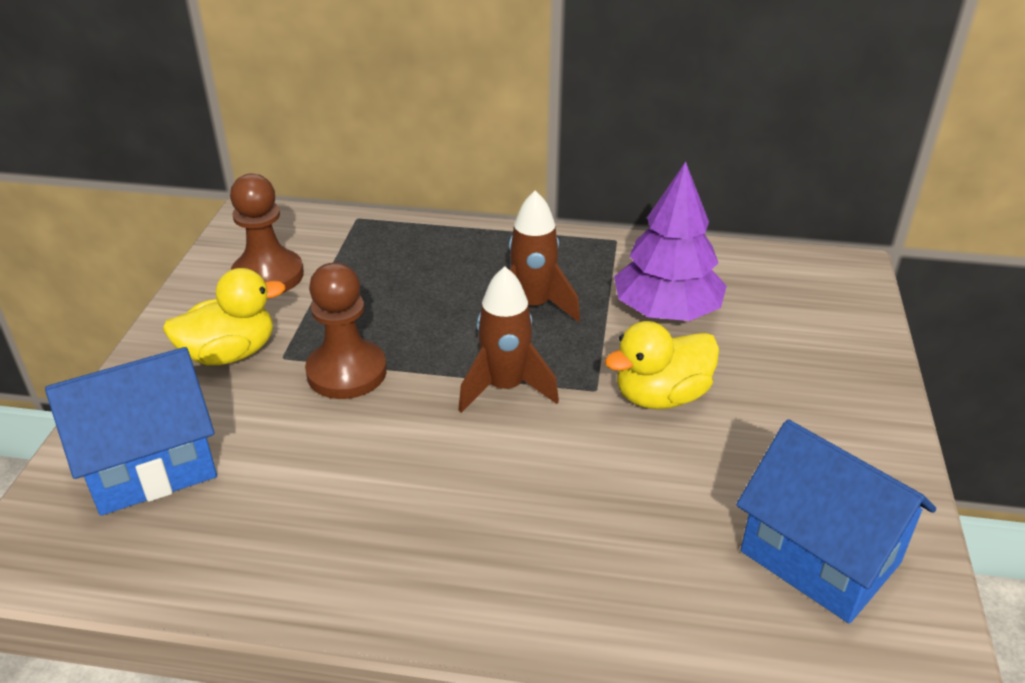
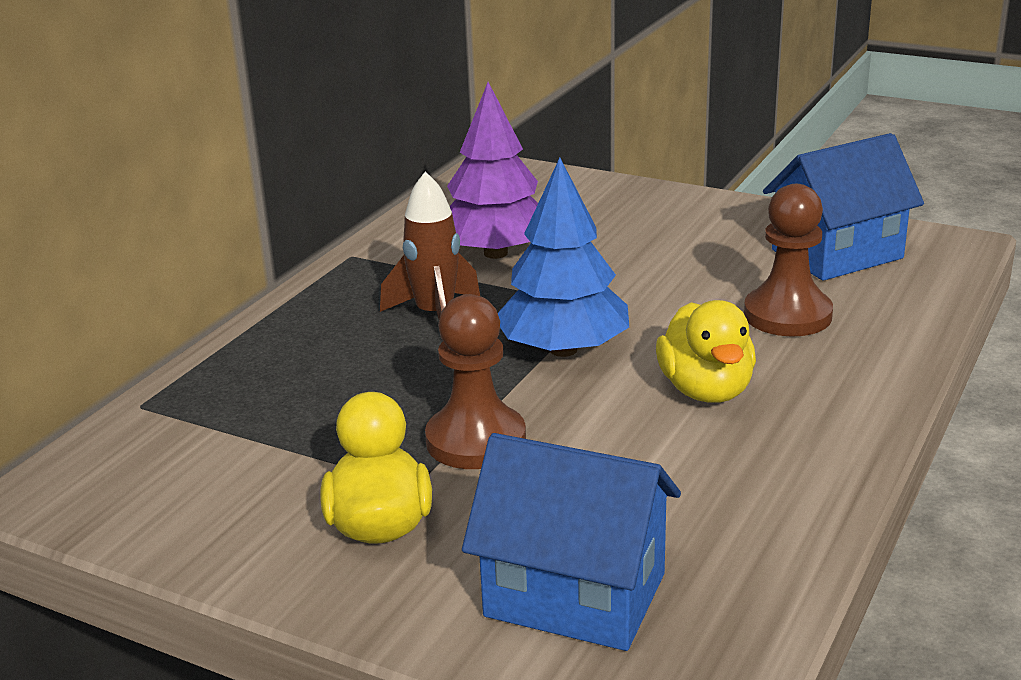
camera: 70 degrees left, 10 degrees down
blue house [45,347,217,516] -> blue house turned 60 degrees counterclockwise [462,433,681,651]
brown pawn [230,174,304,293] -> brown pawn moved to [744,184,833,337]
brown rocket [458,266,559,413] -> blue tree [498,158,629,357]
yellow duck [605,321,719,409] -> yellow duck moved to [656,300,756,403]

